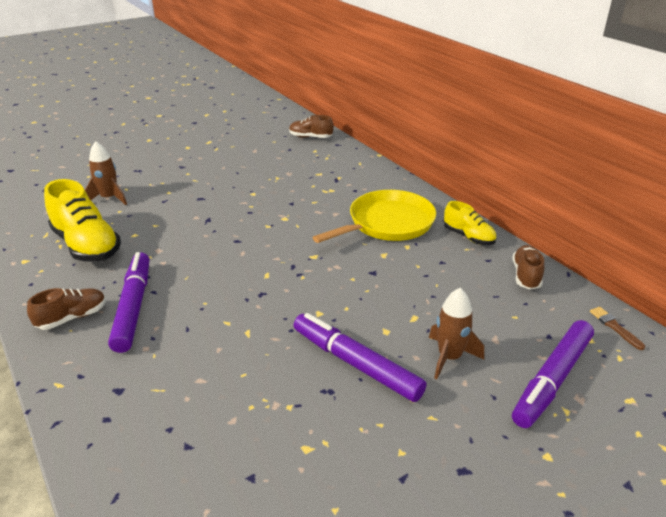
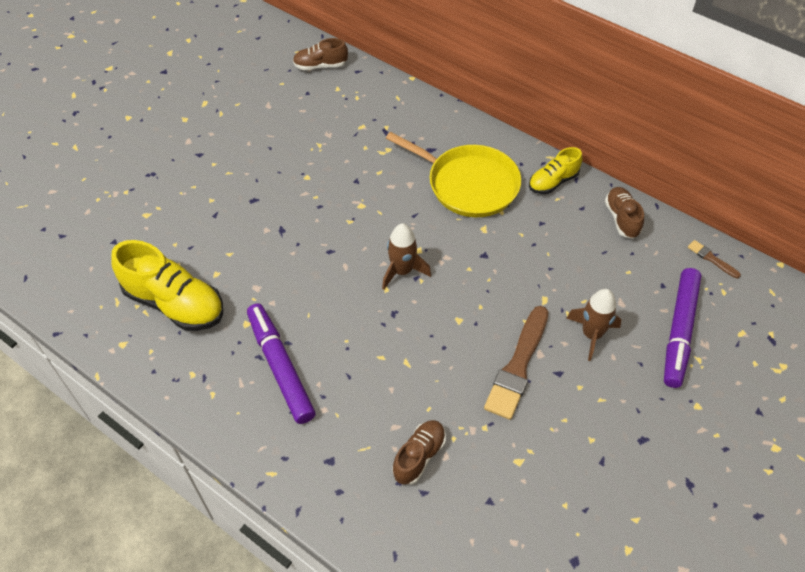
camera: 20 degrees left, 20 degrees up
brown shoe [27,288,106,330] -> brown shoe moved to [392,420,446,485]
brown rocket [85,141,127,205] -> brown rocket moved to [382,223,431,290]
purple marker [294,313,426,402] -> brown brush [484,306,548,420]
yellow pan [312,190,436,243] -> yellow pan turned 90 degrees clockwise [386,132,521,217]
yellow shoe [444,201,496,245] -> yellow shoe turned 120 degrees clockwise [529,147,582,194]

